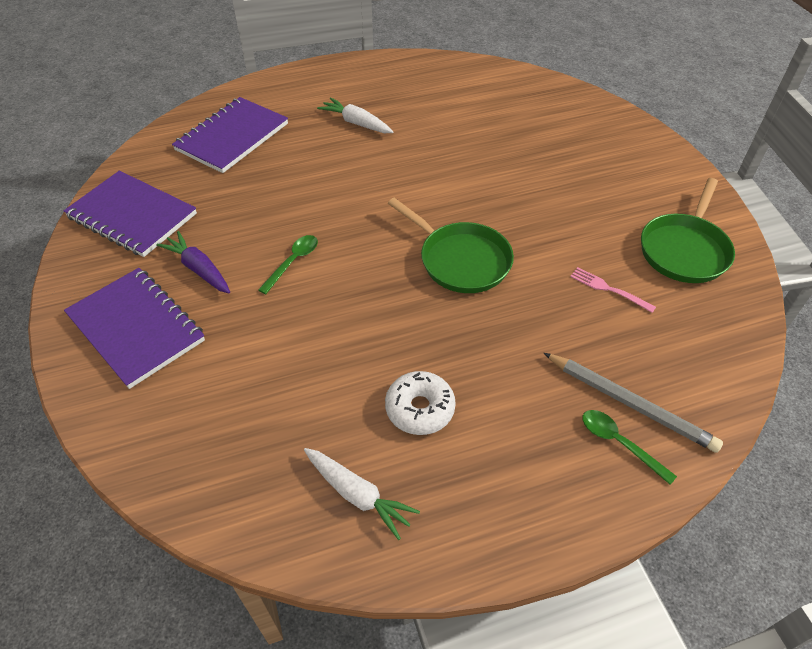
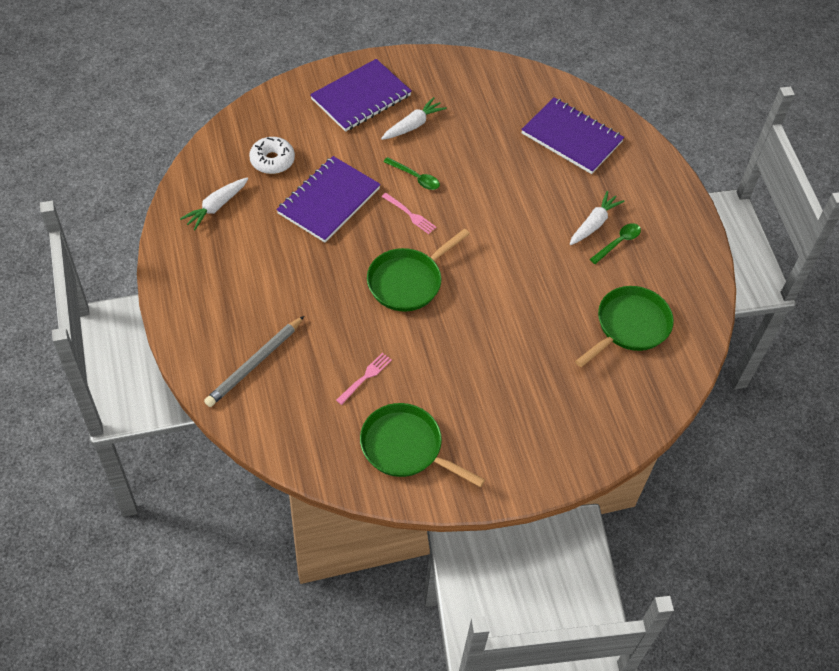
camera: 90 degrees right, 5 degrees up
purple notebook [64,171,197,257] -> purple notebook moved to [276,156,381,243]
purple carrot [156,231,230,294] -> white carrot [381,97,447,140]
white donut [385,371,456,435] -> white donut moved to [249,137,295,174]
green spoon [583,410,677,485] -> green spoon moved to [590,223,641,264]
none -> pink fork [381,193,436,234]
none -> green pan [575,286,674,367]

